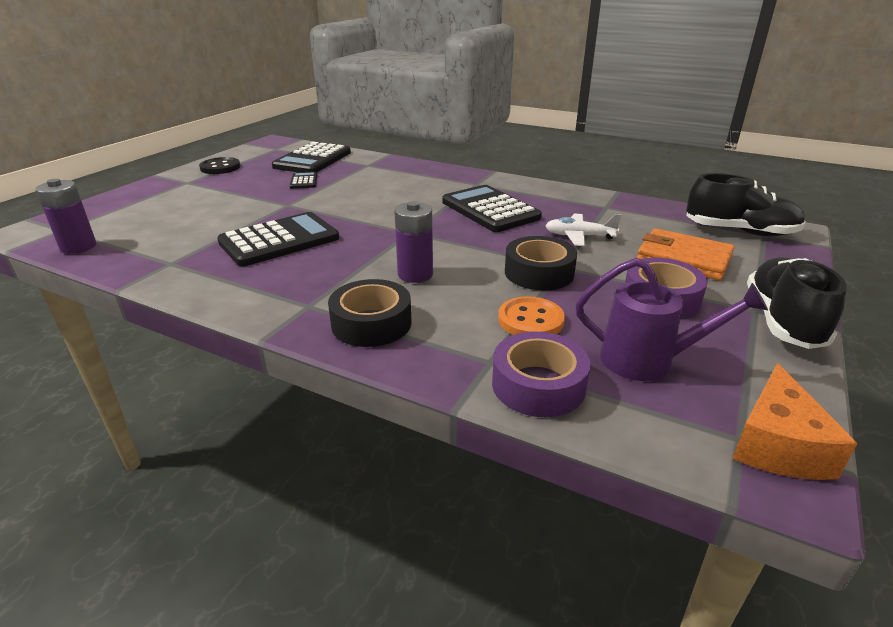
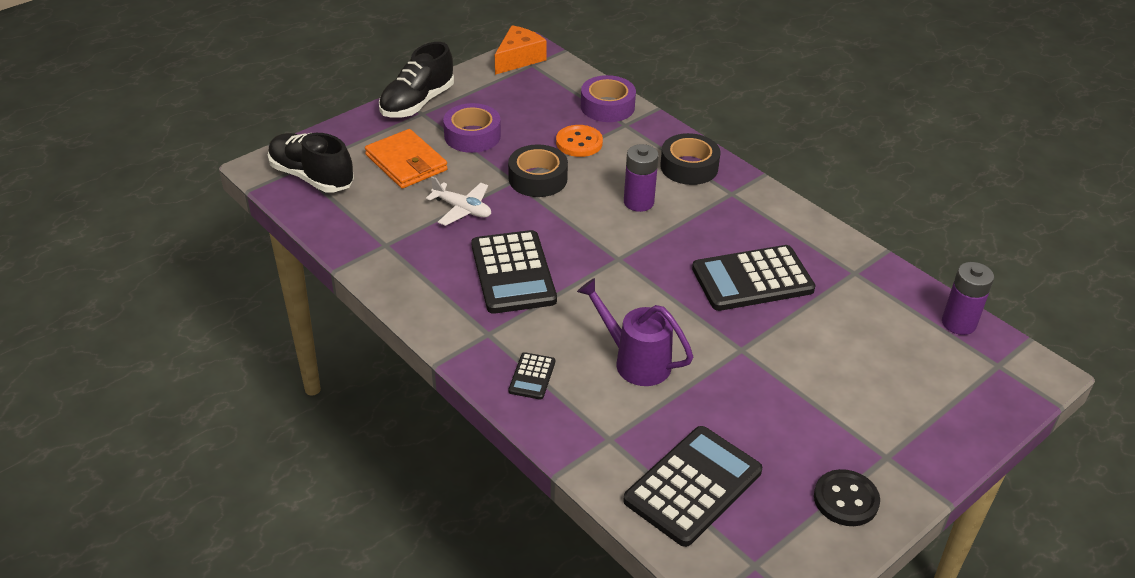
camera: 160 degrees left, 10 degrees up
black calculator [290,172,318,189] -> black calculator moved to [509,352,555,400]
purple watering can [576,258,768,381] -> purple watering can moved to [577,278,693,386]

